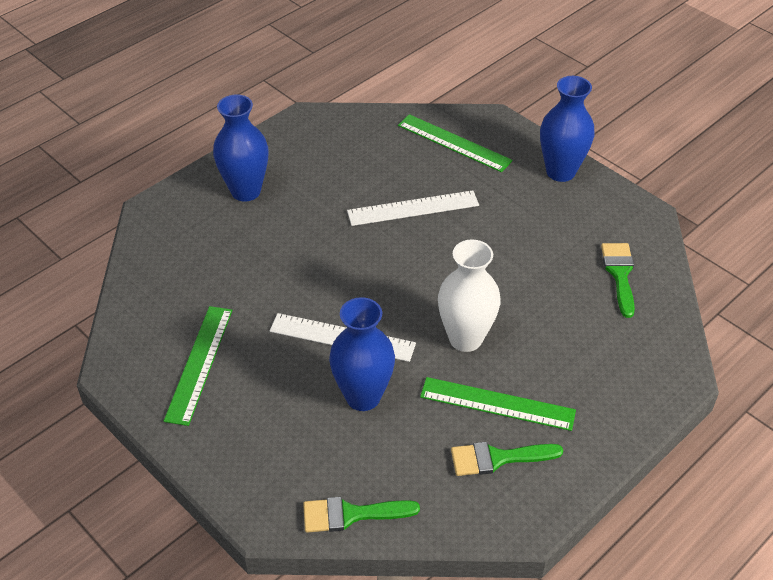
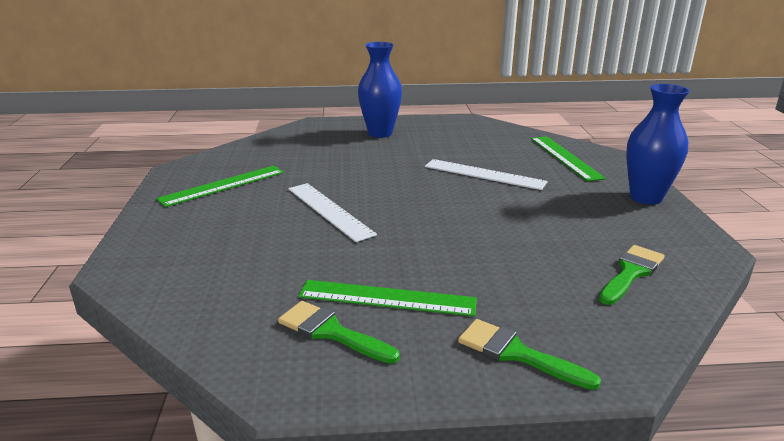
camera: 40 degrees right, 20 degrees down
green brush [303,497,420,533] -> green brush moved to [458,319,601,390]
blue vase [329,297,395,411] -> none
green ruler [420,377,576,431] -> green ruler turned 45 degrees counterclockwise [298,280,477,317]
white vase [438,239,501,352] -> none

